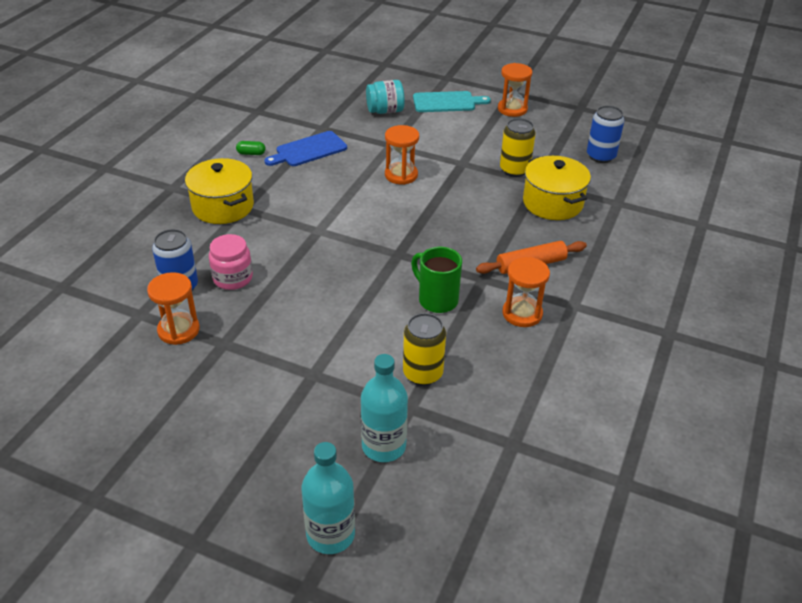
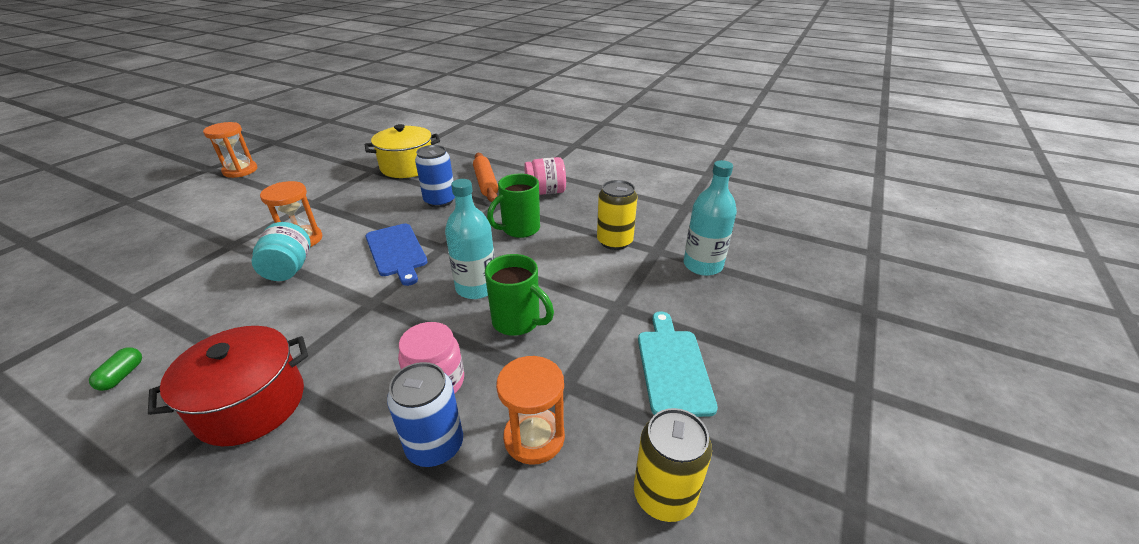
camera: 85 degrees left, 5 degrees down
yellow pot [185,158,254,224] -> red pot [148,326,308,446]
blue cutting board [264,131,347,166] -> blue cutting board moved to [365,223,428,286]
turquoise bottle [302,442,355,554] -> turquoise bottle moved to [445,179,495,299]
turquoise jar [366,80,405,114] -> turquoise jar moved to [251,222,311,281]
turquoise cutting board [413,91,491,112] -> turquoise cutting board moved to [638,311,718,417]
yellow can [500,118,536,177] -> yellow can moved to [634,408,712,522]
orange hourglass [503,257,550,327] -> pink jar [524,157,566,195]
blue can [587,105,625,163] -> blue can moved to [415,145,455,207]
none -> green mug [485,254,554,336]

